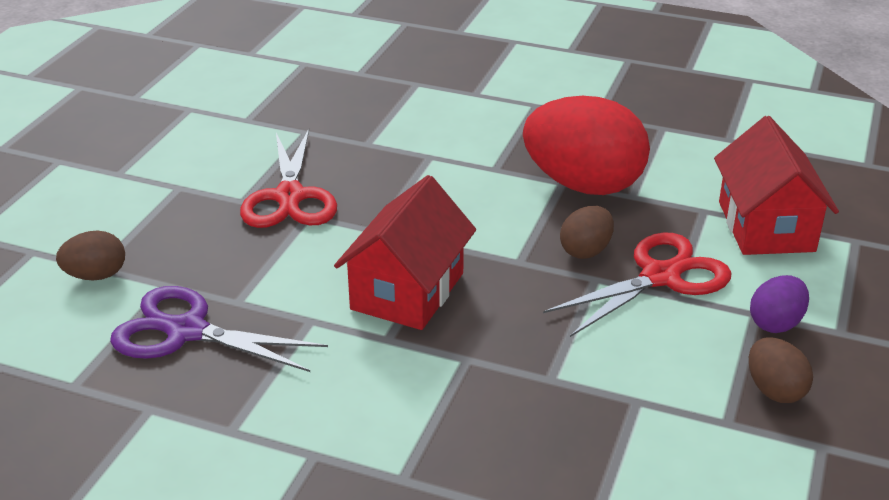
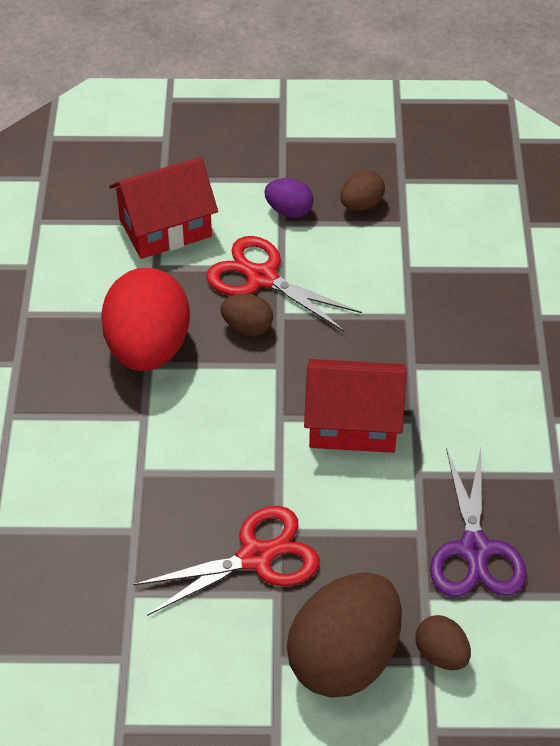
camera: 110 degrees left, 15 degrees up
none -> brown egg [287,572,402,698]

